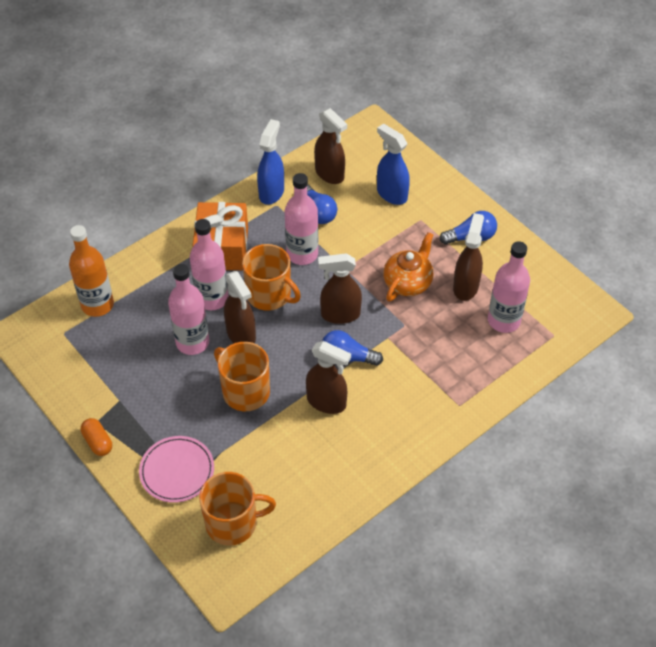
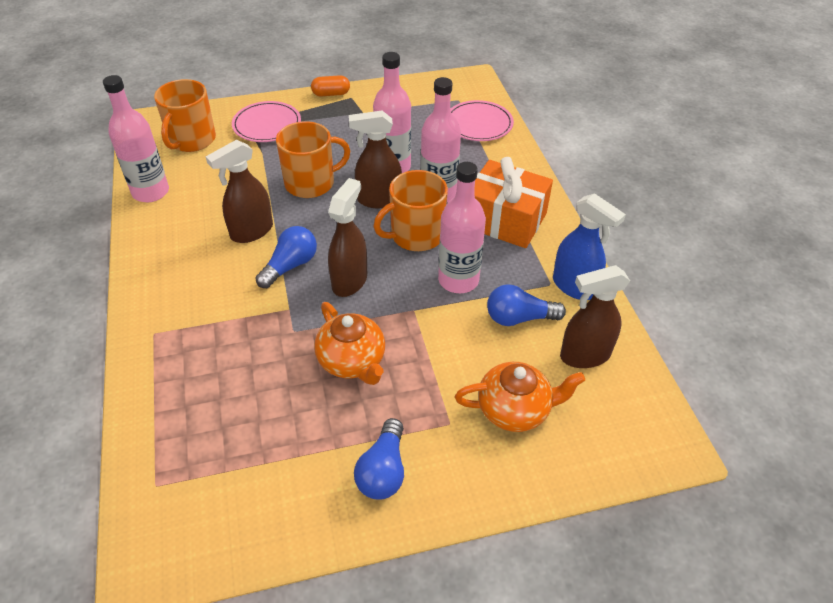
camera: 115 degrees right, 5 degrees down
orange bottle [69,225,114,317] -> pink plate [451,100,514,141]
blue spray bottle [377,124,410,205] -> orange teapot [455,362,585,432]
brown spray bottle [453,213,484,301] -> none
pink bottle [488,241,530,333] -> pink bottle moved to [103,75,169,202]

